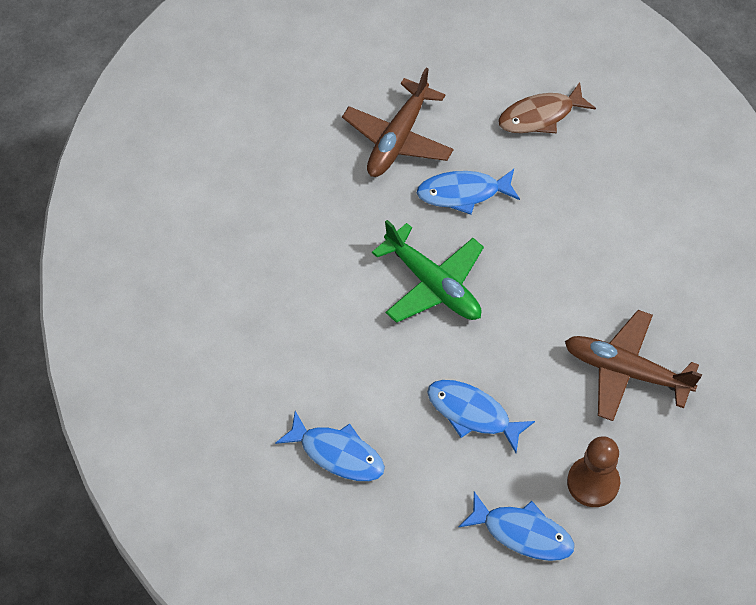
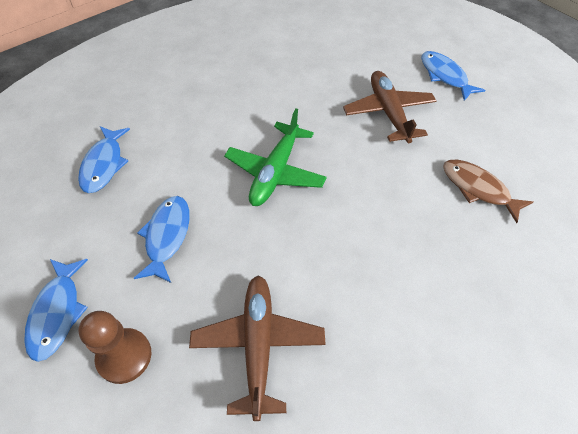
camera: 65 degrees right, 5 degrees down
brown plane [342,68,454,177] -> brown plane turned 75 degrees clockwise [343,71,436,143]
blue fish [417,169,520,215] -> blue fish moved to [421,51,485,101]

